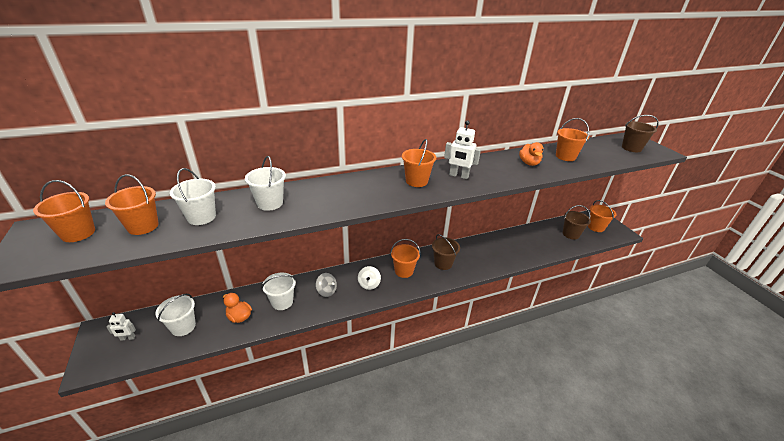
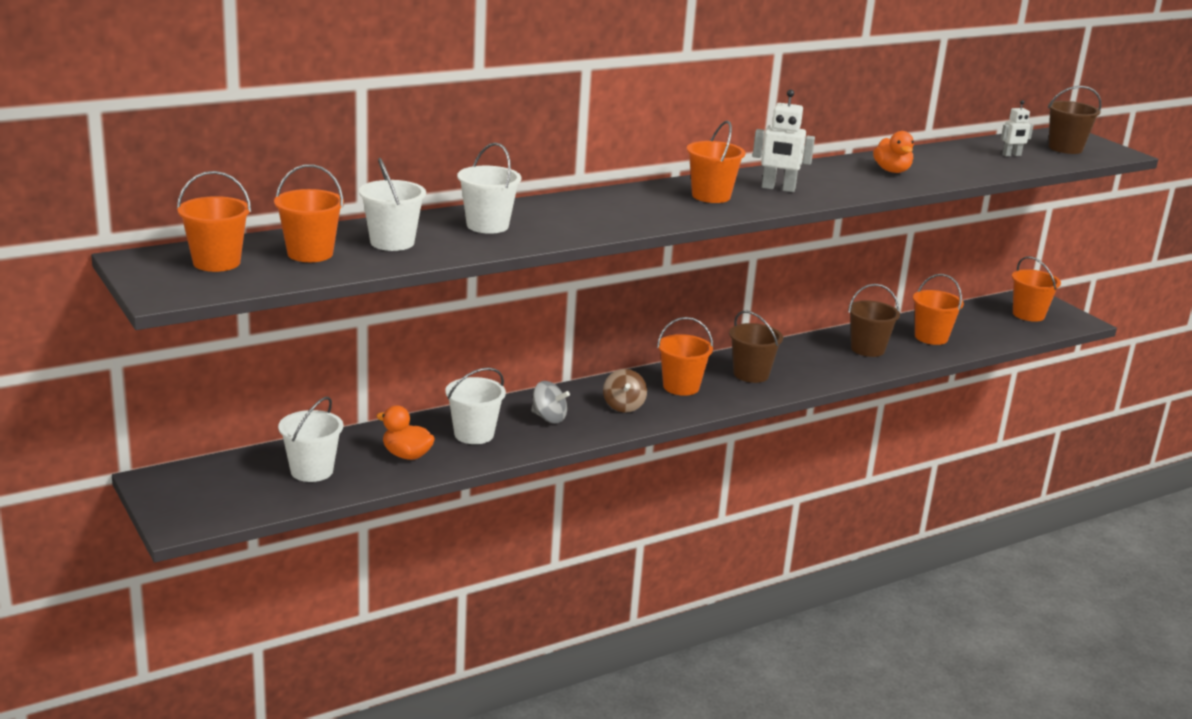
camera: 10 degrees left, 10 degrees down
white robot [107,312,136,341] -> white robot moved to [1001,100,1034,156]
white spinning top [358,266,381,290] -> brown spinning top [603,369,647,413]
orange bucket [556,118,589,161] -> orange bucket moved to [913,274,964,345]
brown bucket [563,205,591,240] -> brown bucket moved to [848,284,900,357]

